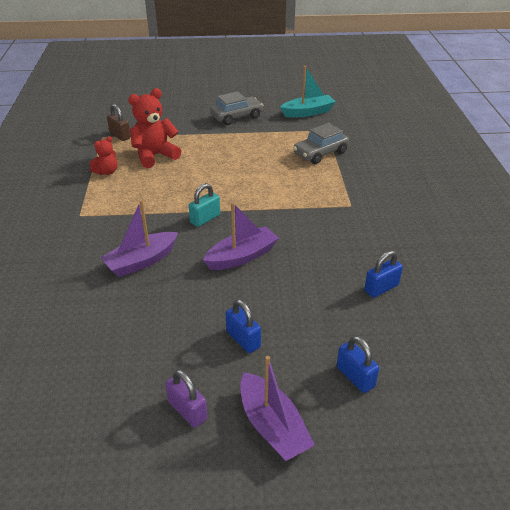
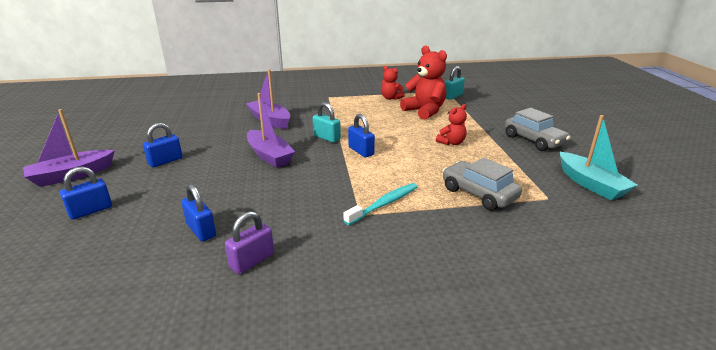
camera: 85 degrees right, 10 degrees down
brown padlock [107,104,131,141] -> turquoise padlock [445,66,465,100]
purple padlock [165,369,208,428] -> purple padlock moved to [225,211,274,274]
none -> turquoise toothbrush [343,183,417,225]
none -> blue padlock [348,114,375,157]
none -> red teddy bear [436,104,467,145]

